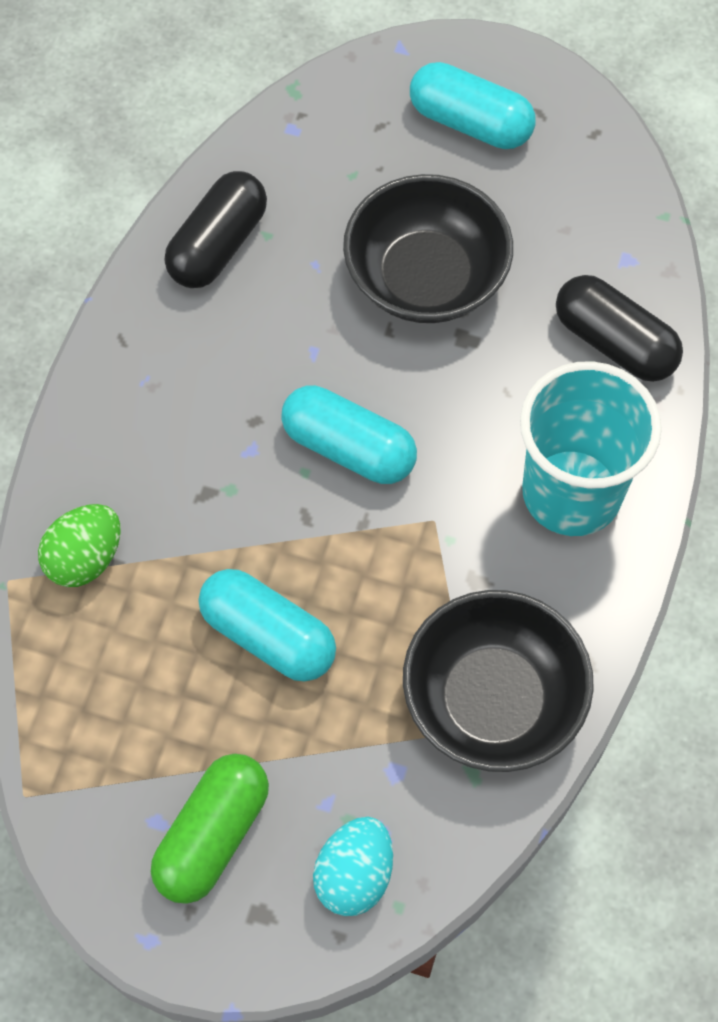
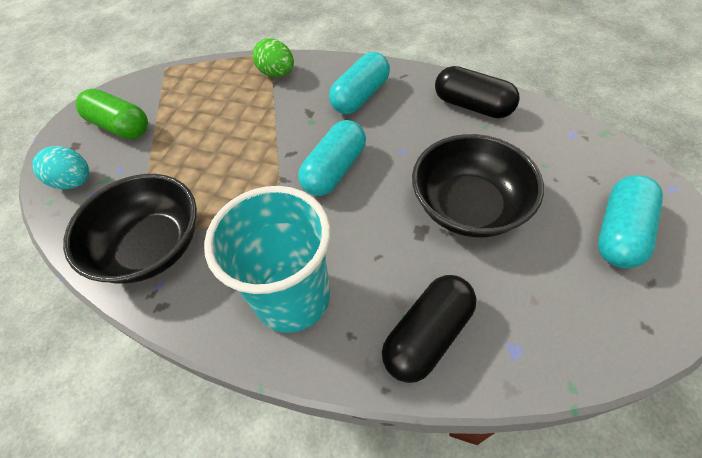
camera: 95 degrees right, 10 degrees down
turquoise capsule [199,569,336,681] -> turquoise capsule moved to [329,52,390,114]

